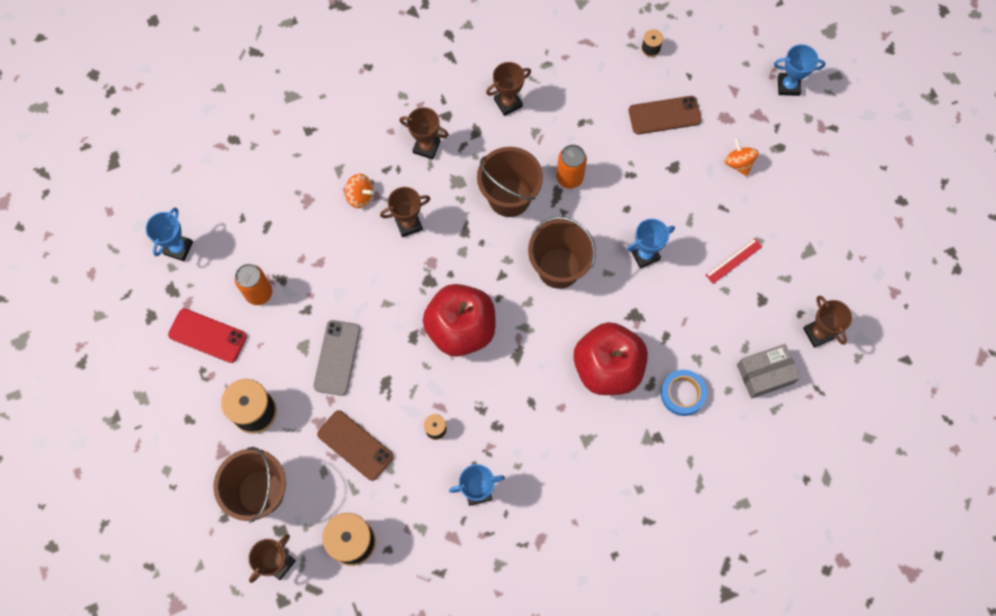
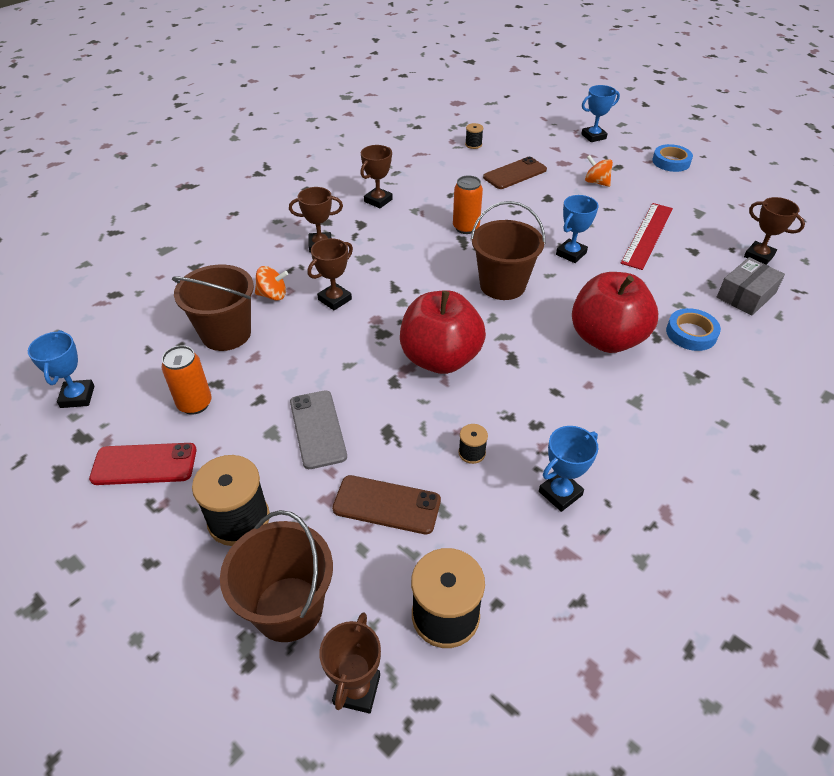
camera: 25 degrees left, 25 degrees down
brown bucket [477,147,543,217] -> brown bucket moved to [172,265,254,351]
red ruler [706,238,763,284] -> red ruler [621,203,673,270], size x1.83
none -> blue tape [652,144,693,172]

